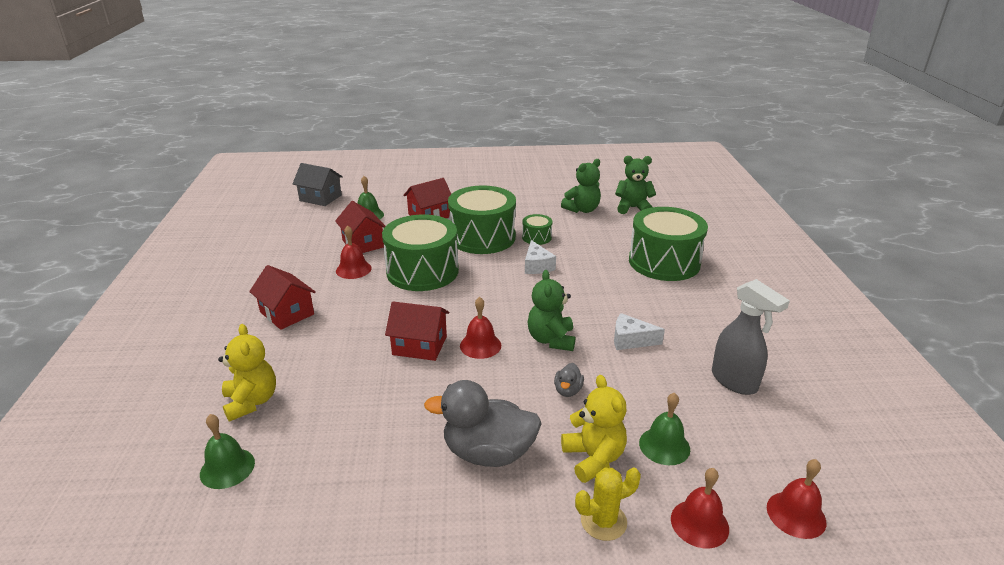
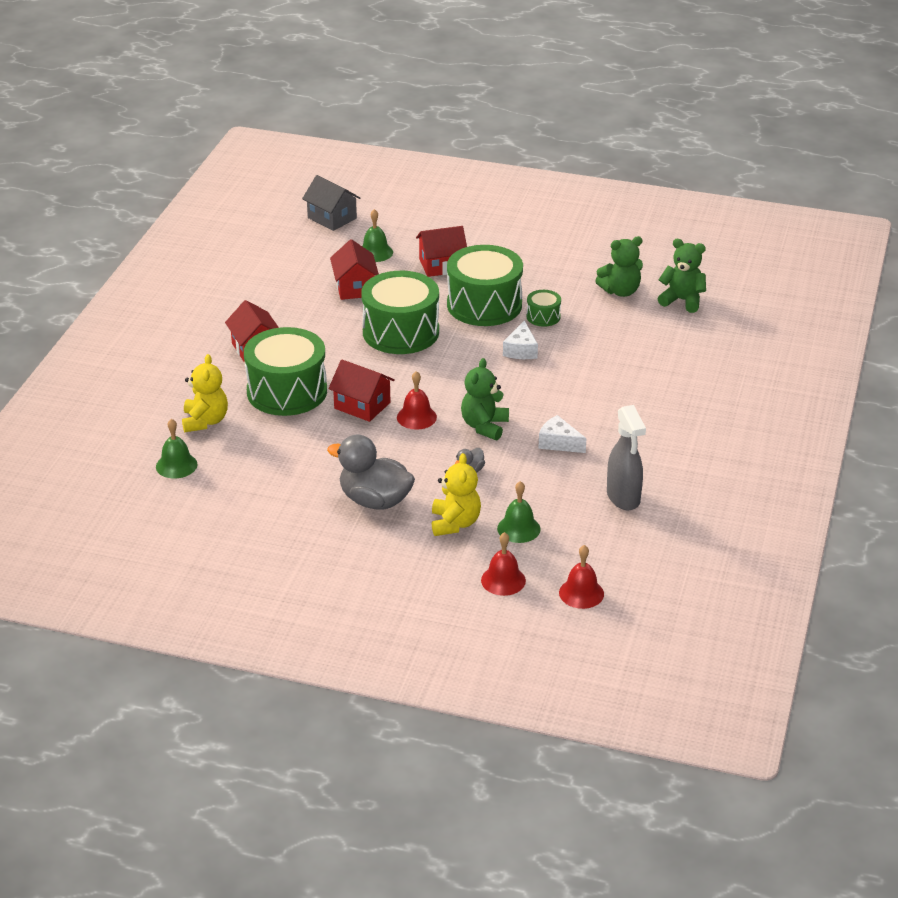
camera: 20 degrees right, 5 degrees up
red bell [336,225,372,279] -> none
yellow cactus [575,468,641,541] -> none
green drum [629,207,708,281] -> green drum moved to [244,327,327,416]

